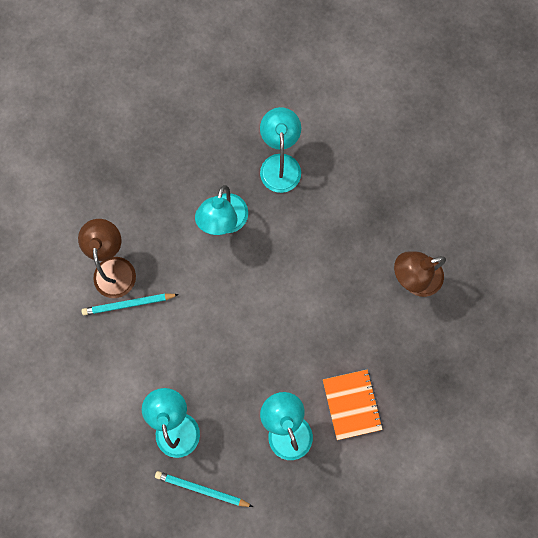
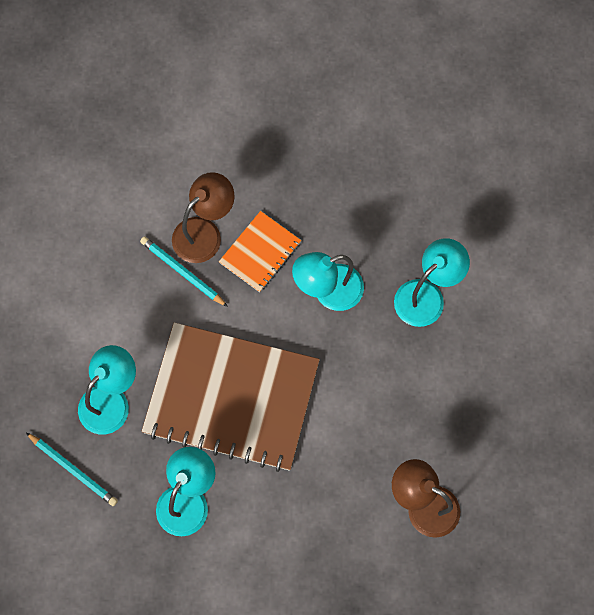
camera: 50 degrees right, 5 degrees down
turquoise pencil [155,471,253,507] -> turquoise pencil turned 150 degrees clockwise [26,433,118,506]
orange notebook [323,370,383,440] -> orange notebook moved to [219,211,301,292]
none -> brown notebook [141,322,320,472]

